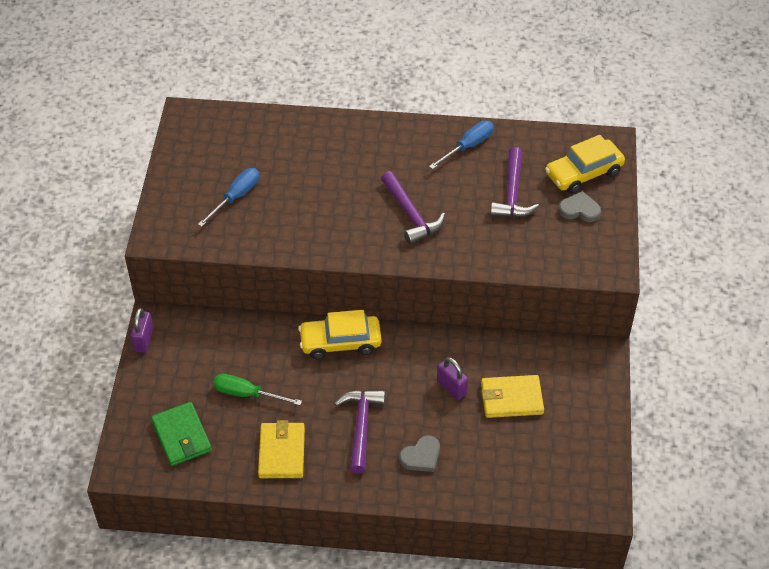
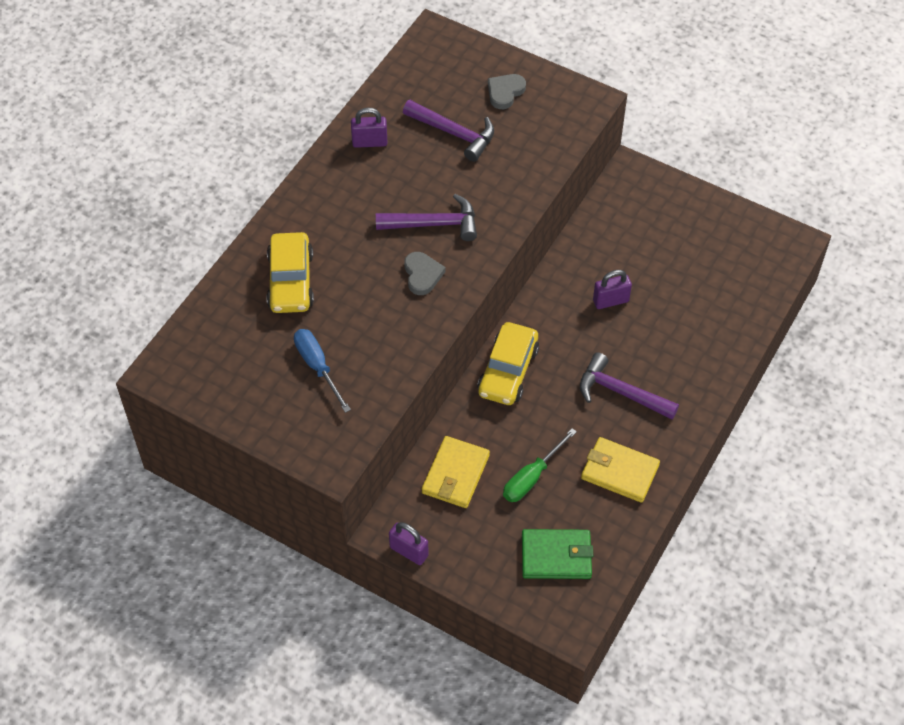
camera: 65 degrees left, 5 degrees up
grey heart [399,435,440,472] -> grey heart moved to [404,252,446,295]
blue screwdriver [429,120,494,169] -> purple padlock [351,107,387,148]
yellow wallet [481,375,544,418] -> yellow wallet moved to [422,436,490,508]
yellow car [545,135,625,194] -> yellow car moved to [266,232,314,313]

